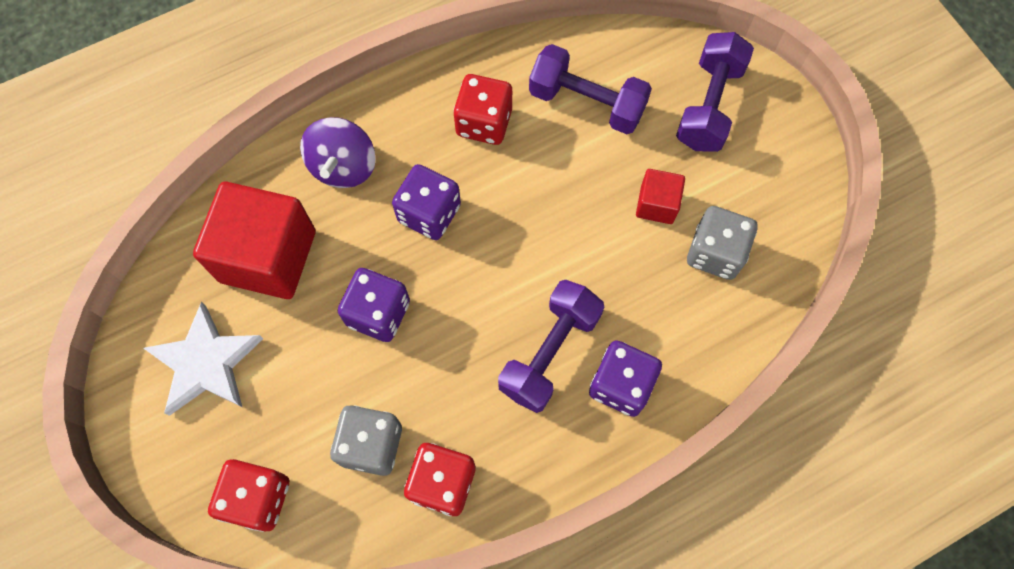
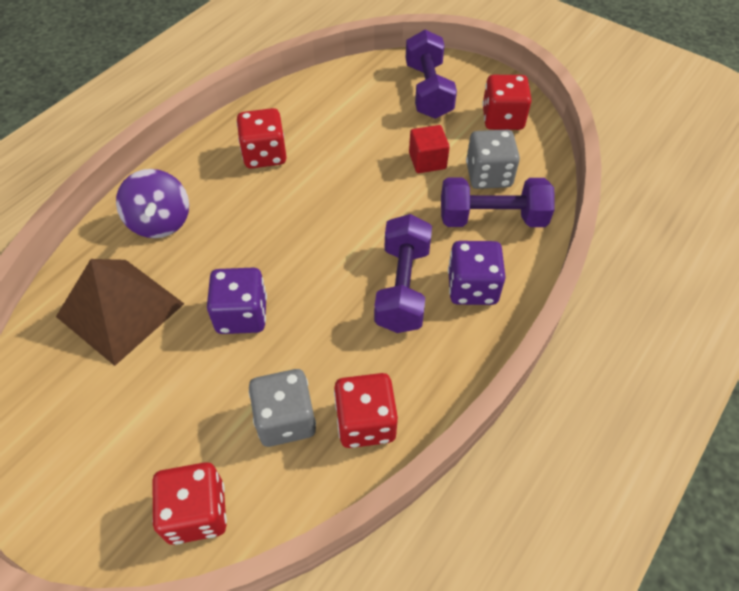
camera: 25 degrees left, 15 degrees down
white star [143,302,263,416] -> none
red cube [193,182,315,299] -> brown pyramid [56,259,184,366]
purple dice [392,164,461,240] -> none
purple dumbbell [529,44,652,134] -> purple dumbbell moved to [441,177,555,227]
none -> red dice [482,75,532,130]

